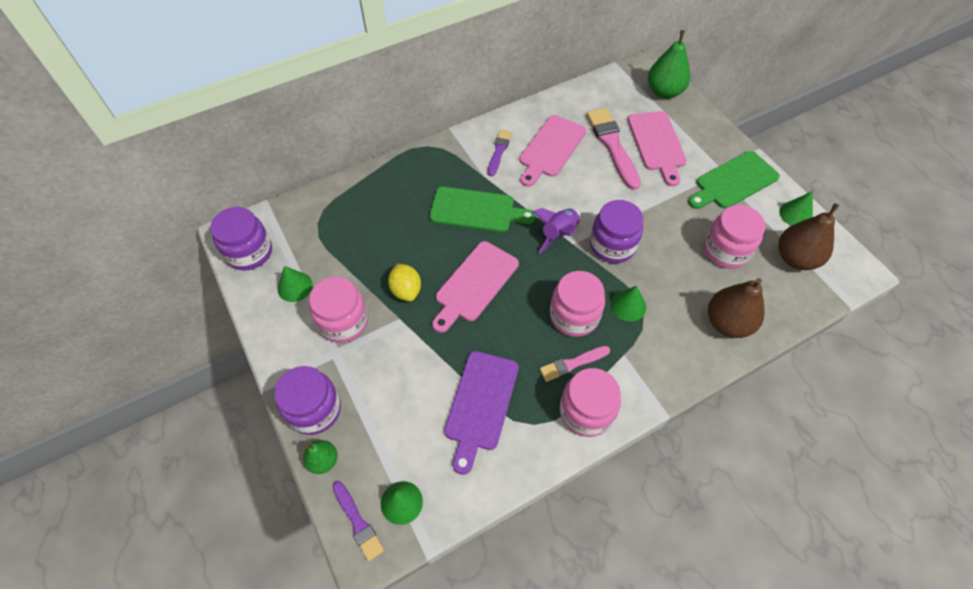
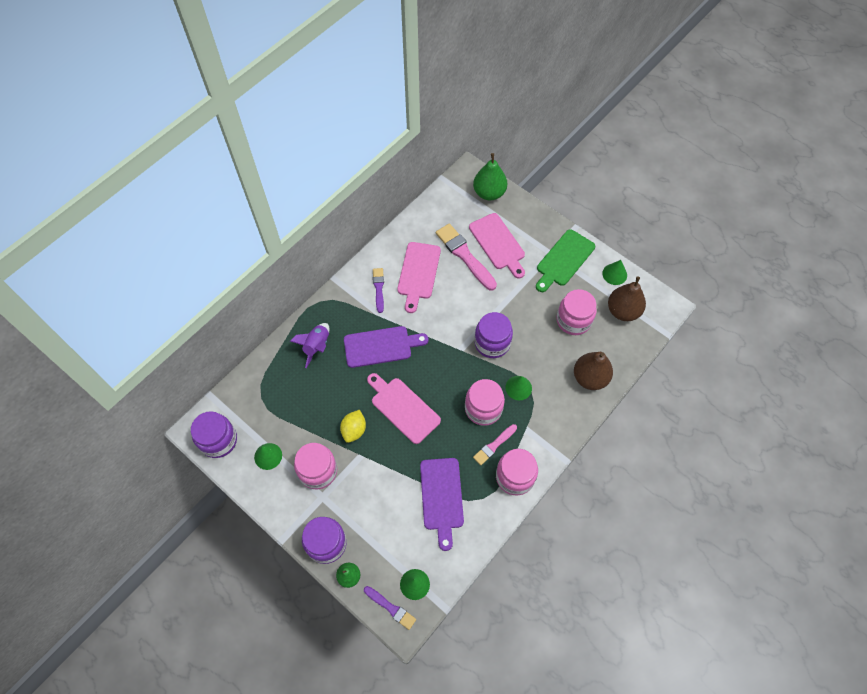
camera: 20 degrees left, 5 degrees up
yellow lemon [388,264,421,301] -> yellow lemon turned 60 degrees clockwise [340,410,366,443]
green cutting board [429,187,536,232] -> purple cutting board [344,326,428,368]
pink cutting board [432,241,519,333] -> pink cutting board turned 120 degrees clockwise [367,373,441,444]
purple rocket [532,208,581,254] -> purple rocket moved to [290,323,329,368]

